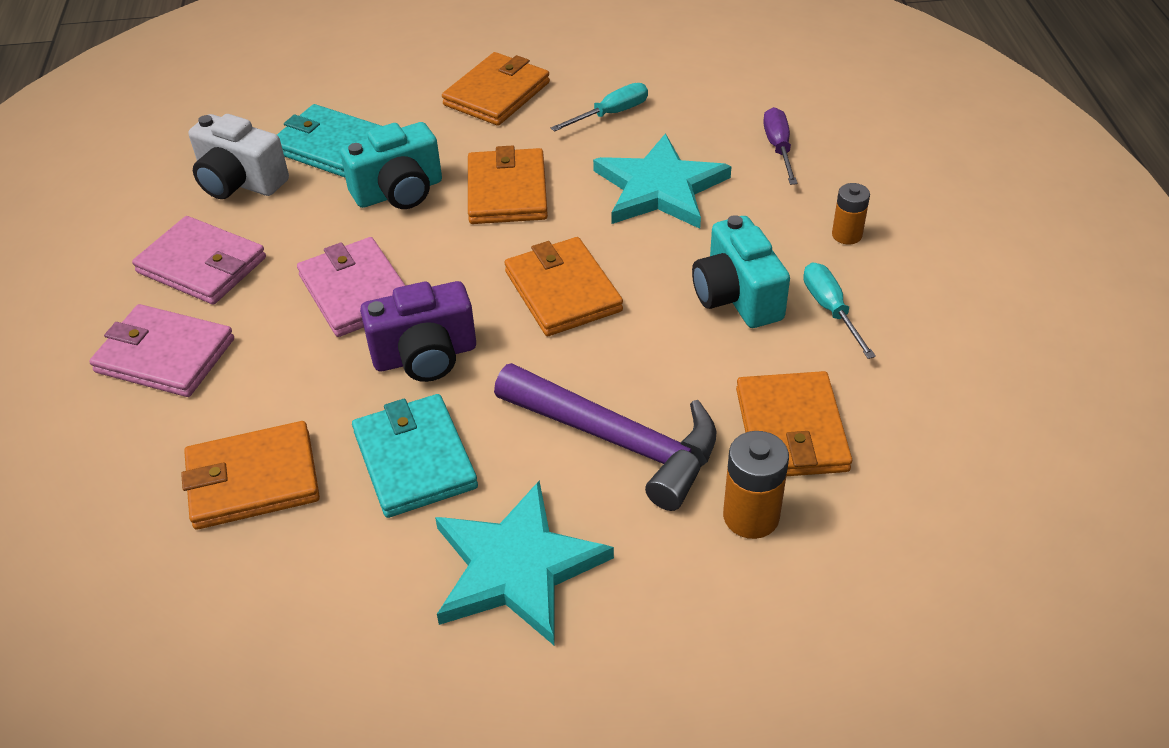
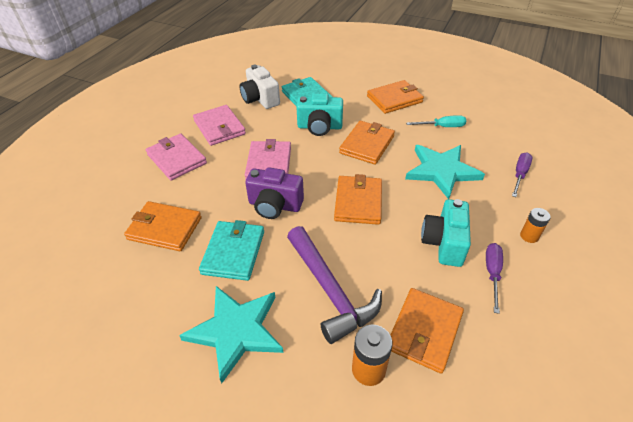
camera: 30 degrees right, 0 degrees up
turquoise screwdriver [803,263,876,359] -> purple screwdriver [486,243,503,314]

